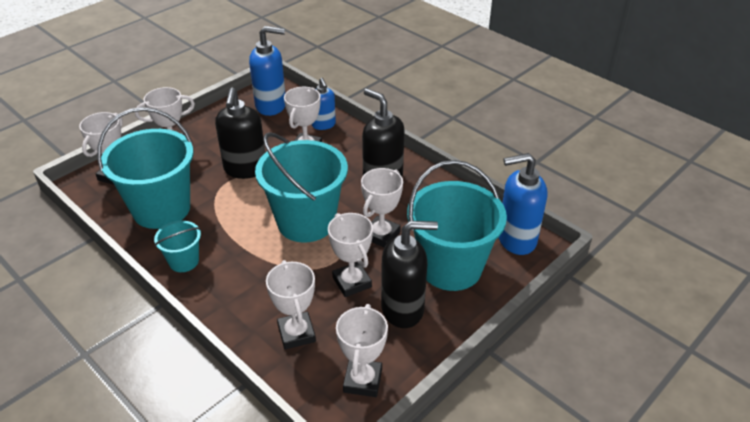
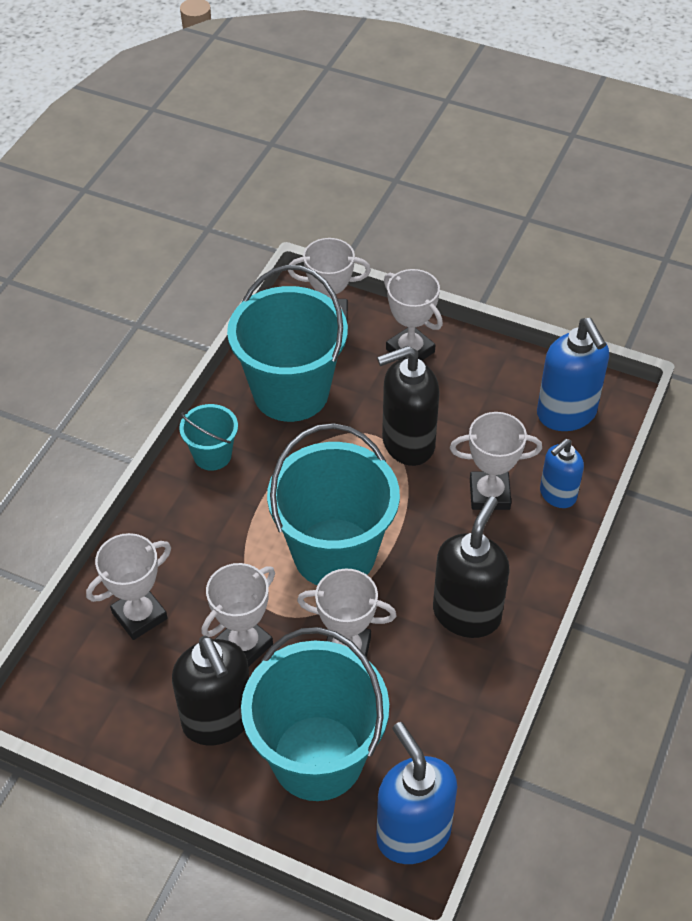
camera: 70 degrees right, 10 degrees up
white trophy [336,304,388,397] -> none

